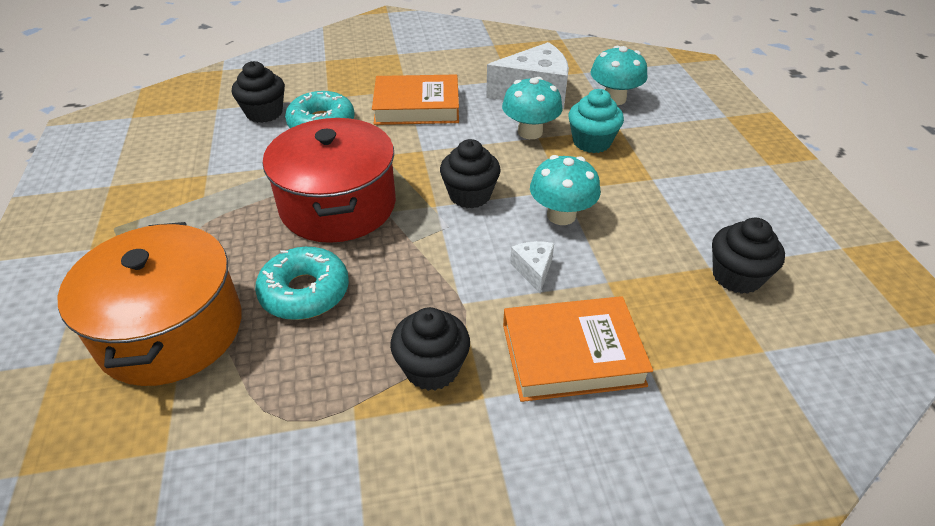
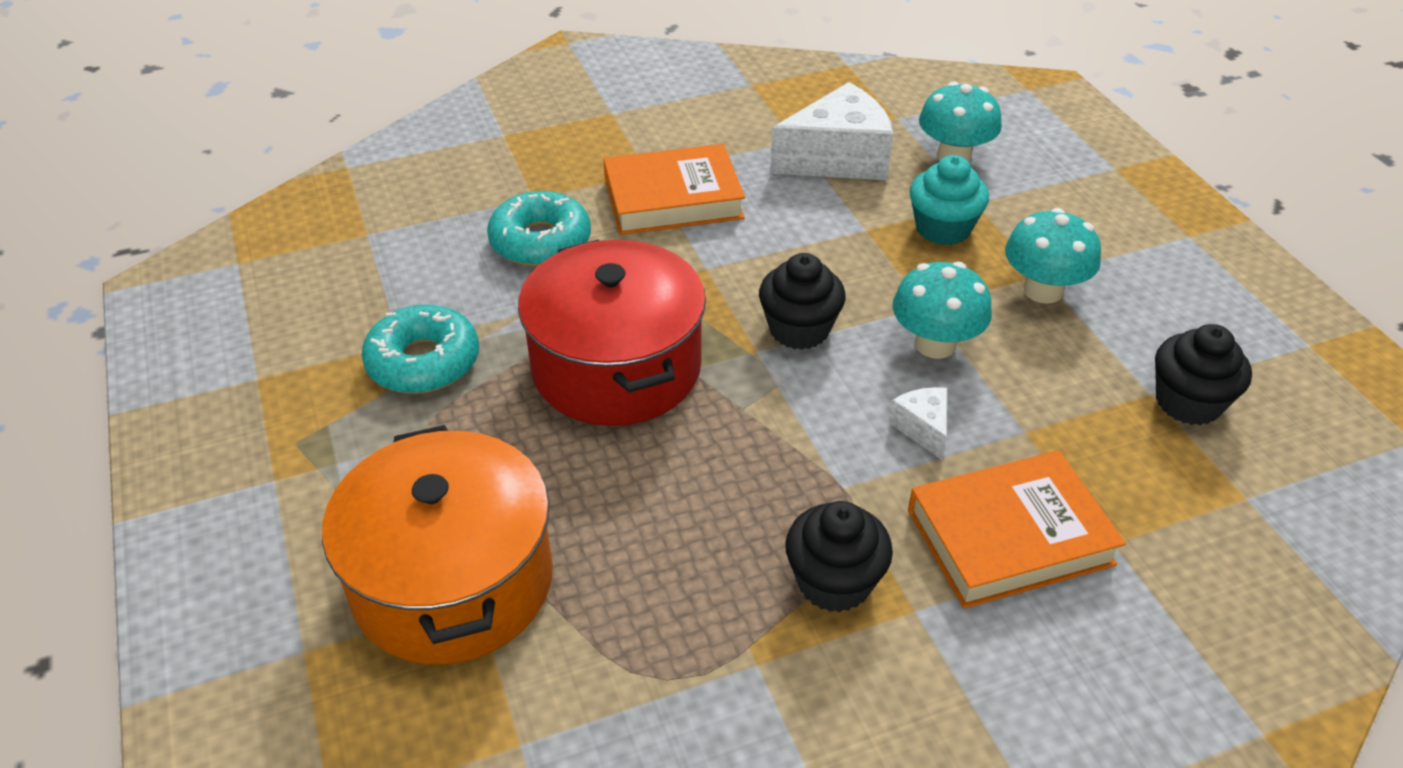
camera: 10 degrees left, 0 degrees up
black cupcake [232,61,285,123] -> none
turquoise donut [255,247,349,320] -> turquoise donut moved to [362,304,479,394]
turquoise mushroom [502,77,563,139] -> turquoise mushroom moved to [1005,208,1101,304]

